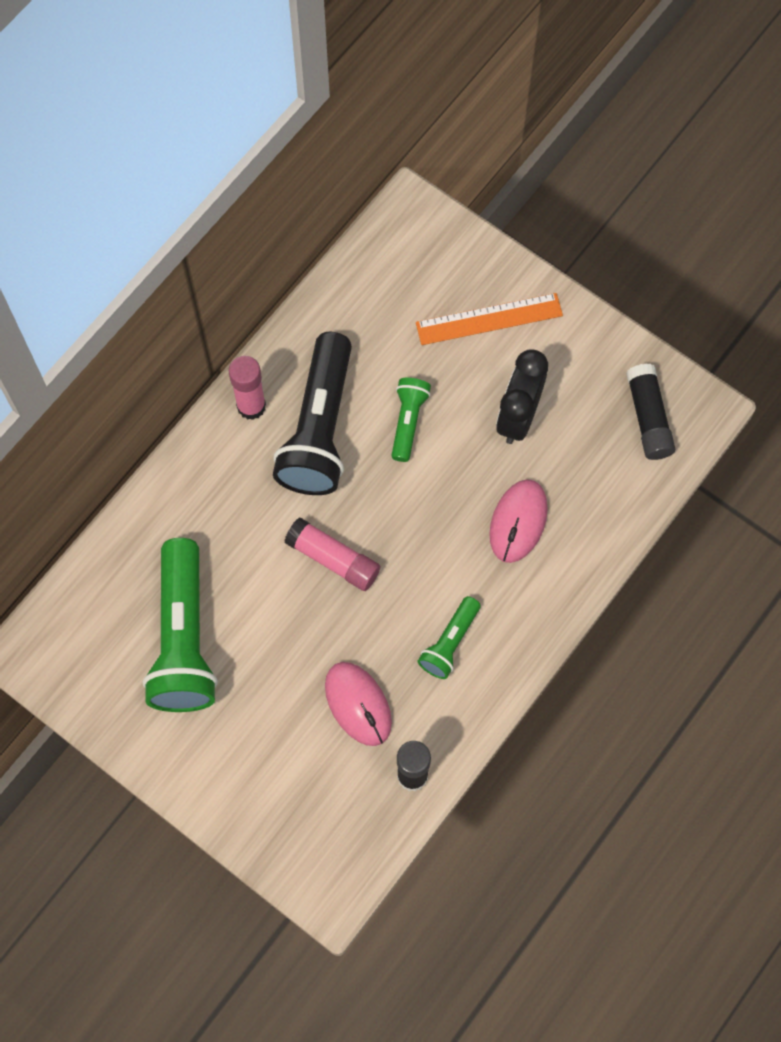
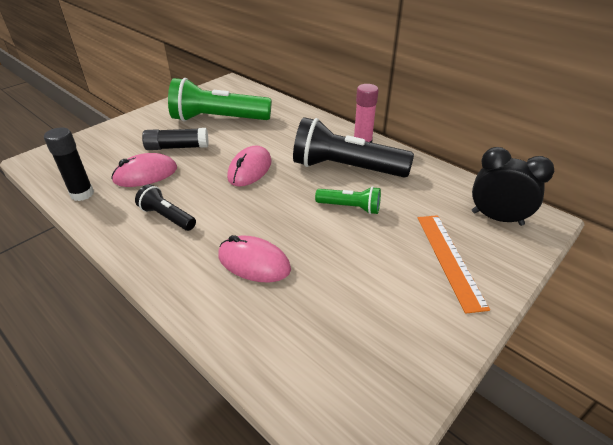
camera: 95 degrees right, 30 degrees down
pink glue stick [284,517,380,591] -> pink mouse [227,146,271,187]
green flashlight [418,596,480,679] -> black flashlight [135,184,196,231]
black clock [496,349,548,444] -> black clock moved to [472,147,554,226]
black glue stick [626,363,675,460] -> black glue stick moved to [142,128,209,150]

